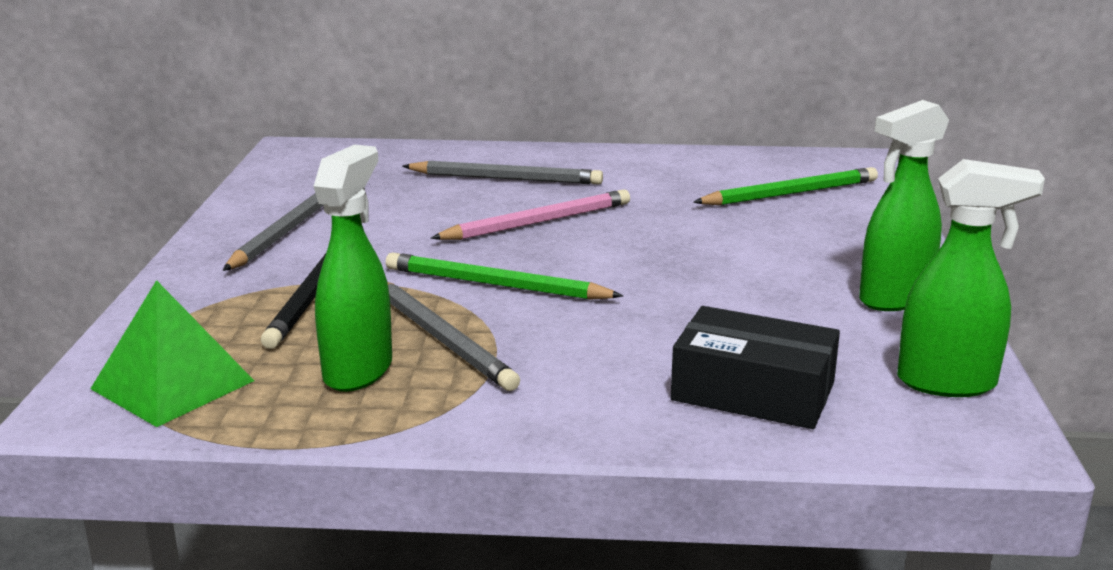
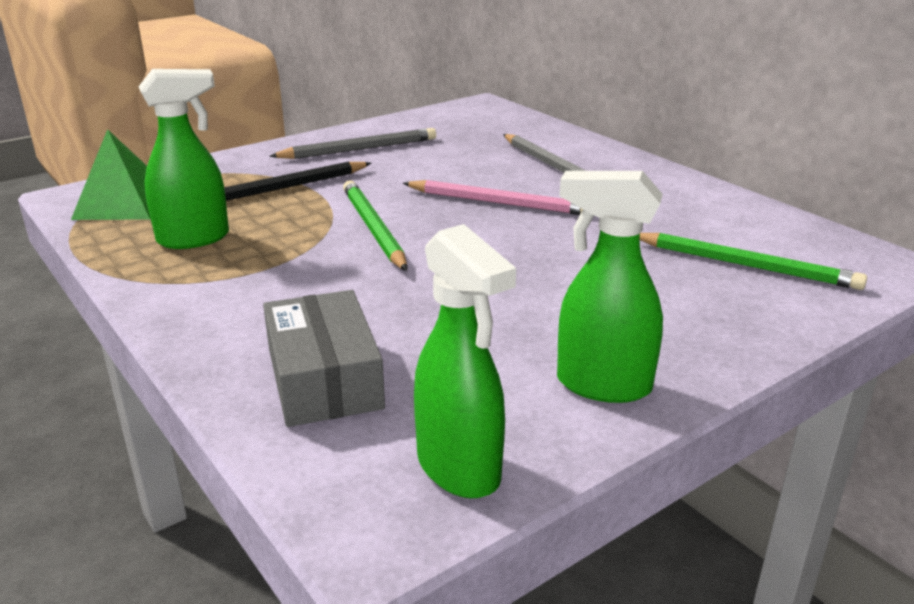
camera: 50 degrees right, 5 degrees up
grey pencil [388,282,520,391] -> none
black box [671,306,840,429] -> grey box [263,290,385,427]

